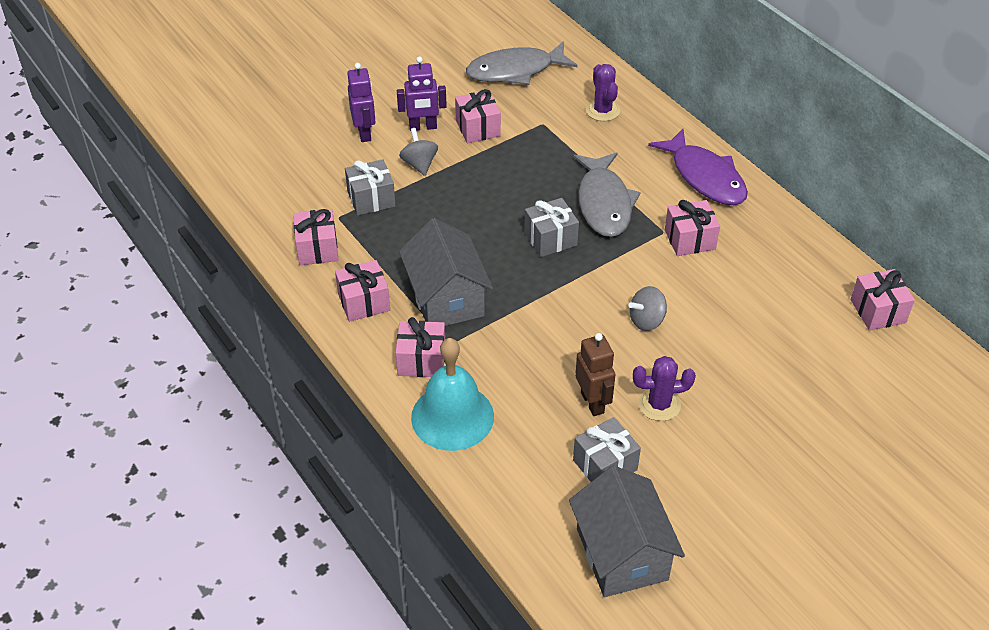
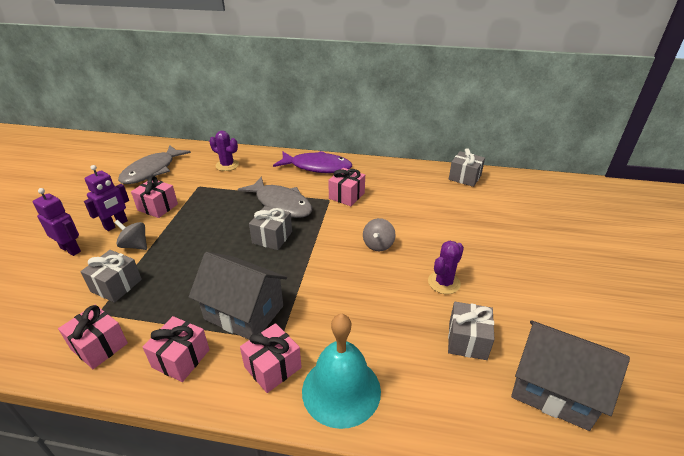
camera: 45 degrees left, 10 degrees down
brown robot [575,333,616,416] -> none
pink gift [851,269,915,331] -> grey gift [449,148,485,187]

